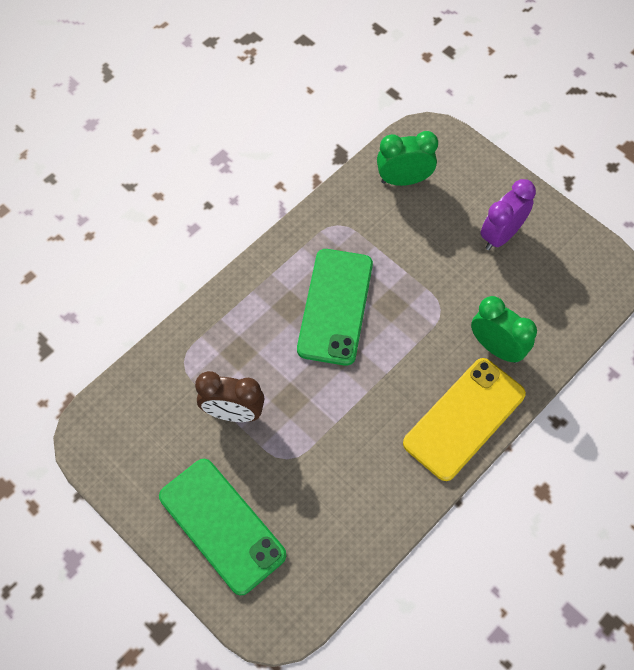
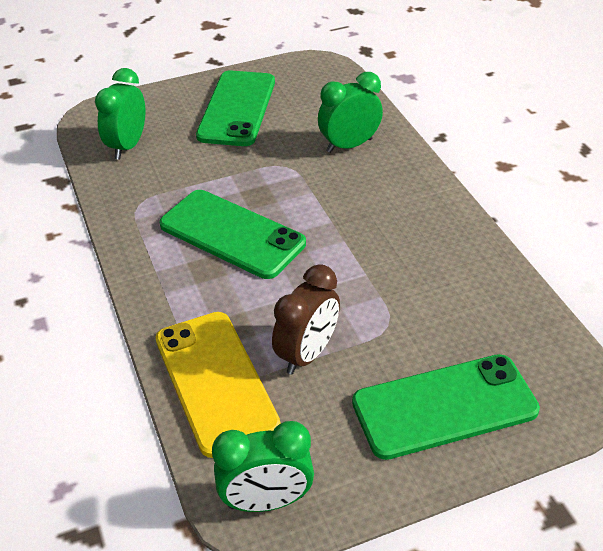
camera: 65 degrees left, 20 degrees down
yellow phone [403,358,526,481] -> yellow phone moved to [156,312,281,458]
purple clock [481,179,536,250] -> green phone [196,71,275,146]
none -> green clock [212,421,314,512]

